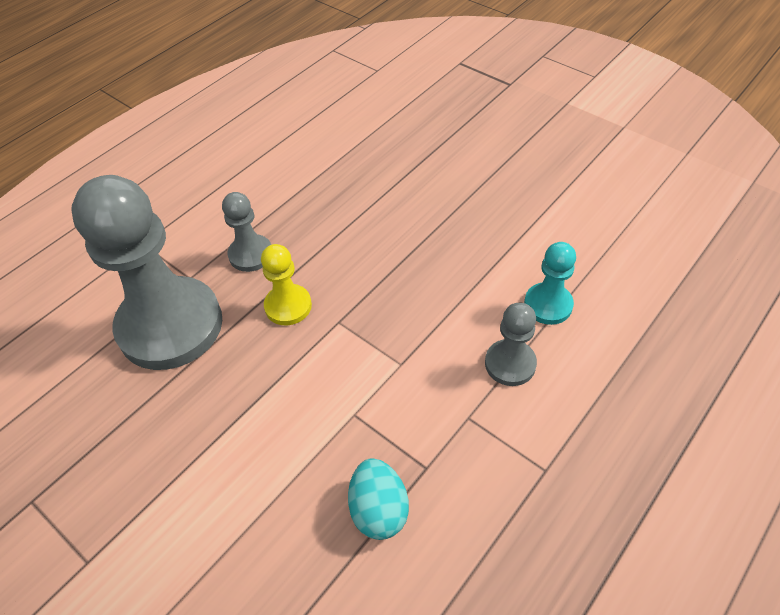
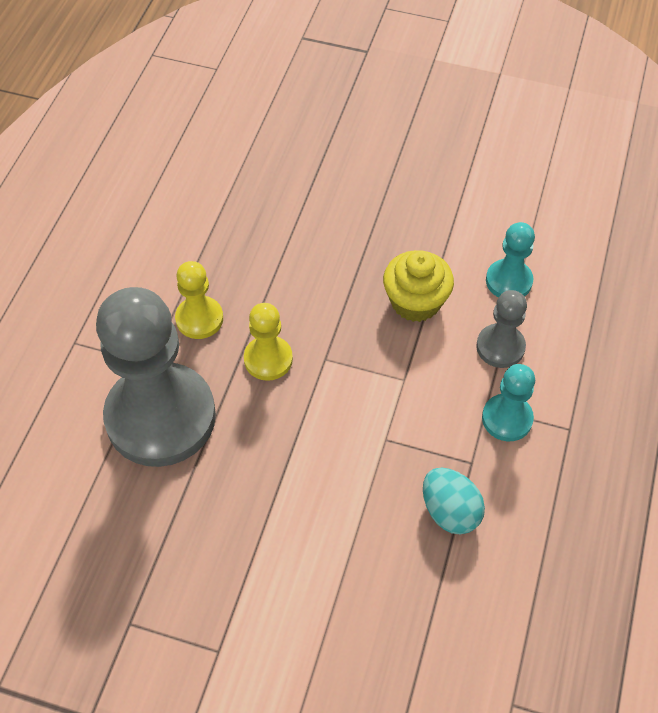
camera: 25 degrees left, 5 degrees up
grey pawn [222,192,271,272] -> yellow pawn [175,261,223,339]
none -> yellow cupcake [383,250,454,322]
none -> turquoise pawn [482,364,535,441]

